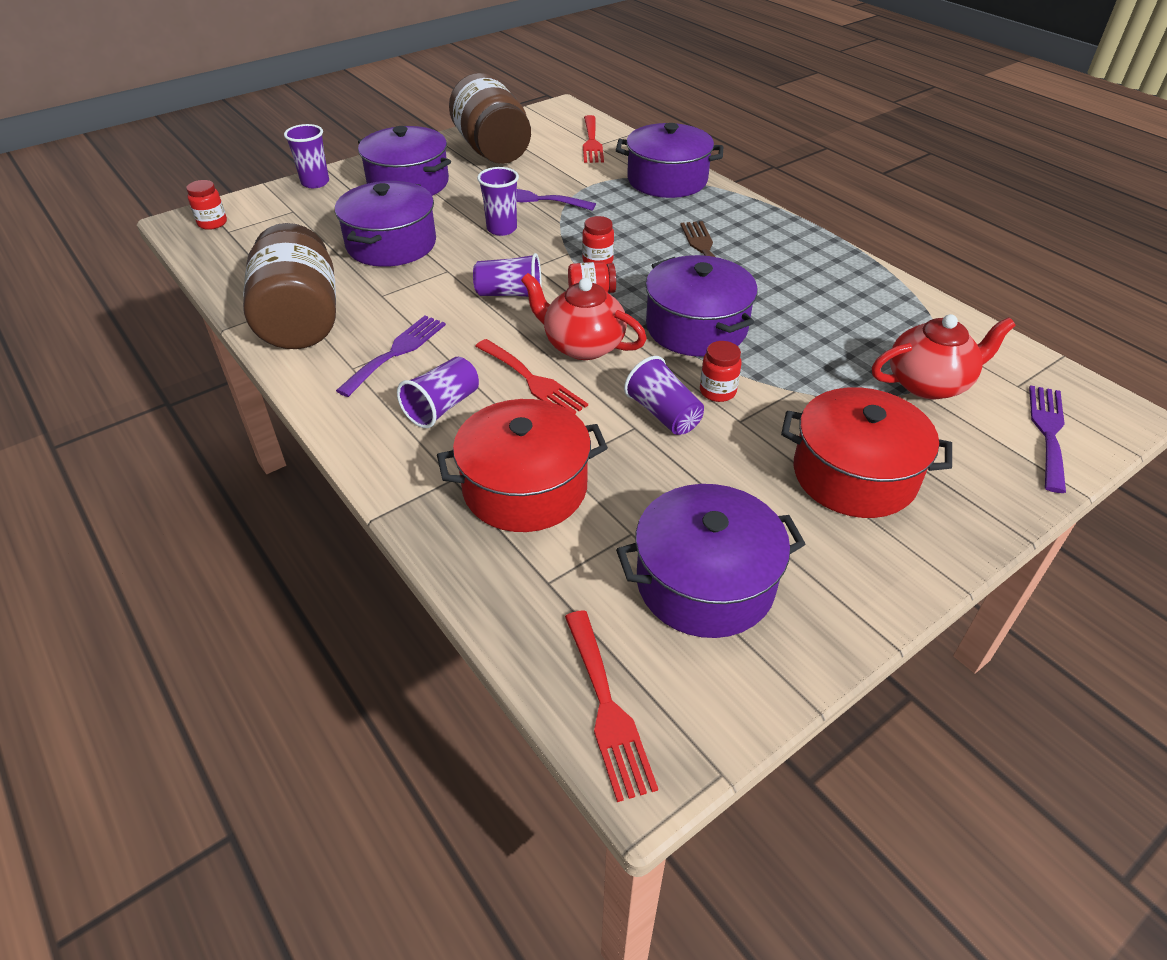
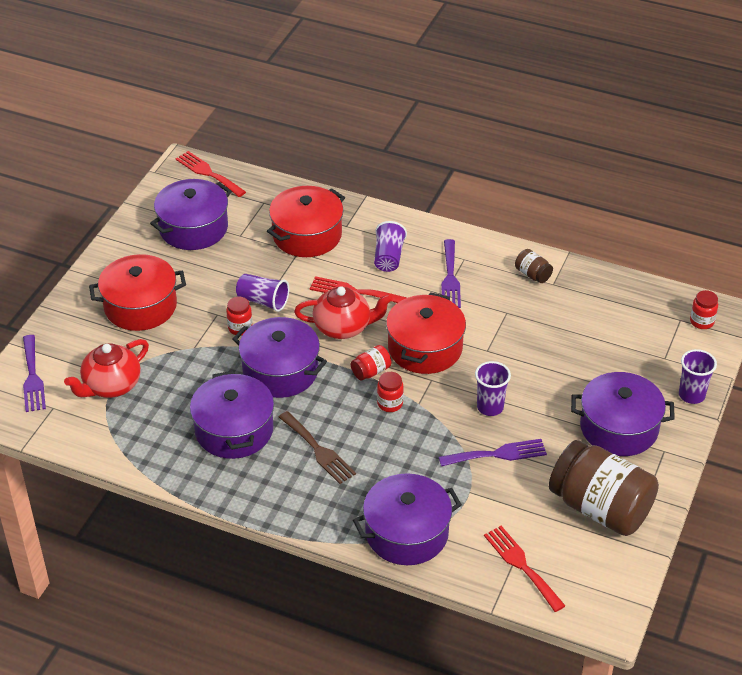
camera: 150 degrees right, 0 degrees up
brown jar [243,223,336,349] -> brown jar [515,249,553,283], size x0.41
purple pot [335,181,436,267] -> purple pot moved to [190,371,274,459]
purple cup [473,253,541,297] -> red pot [386,292,466,374]

